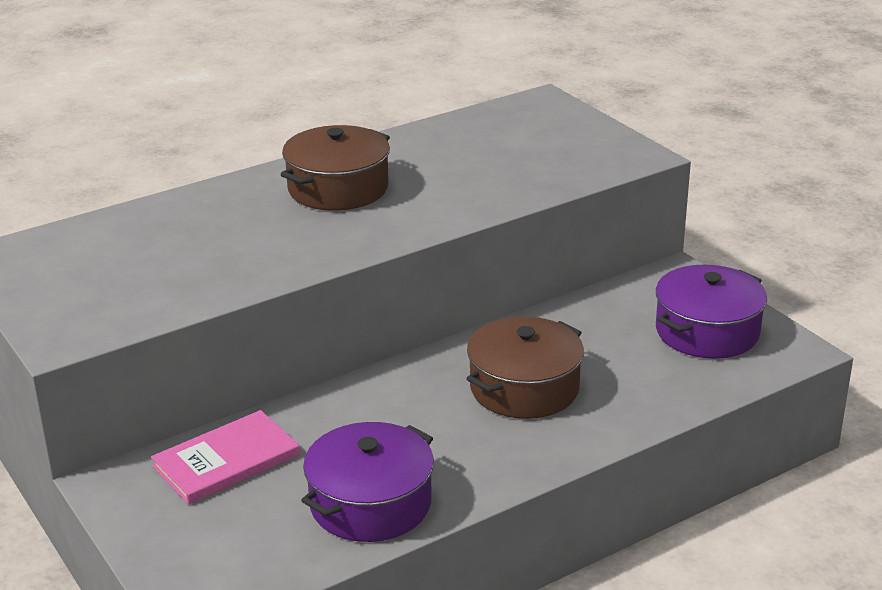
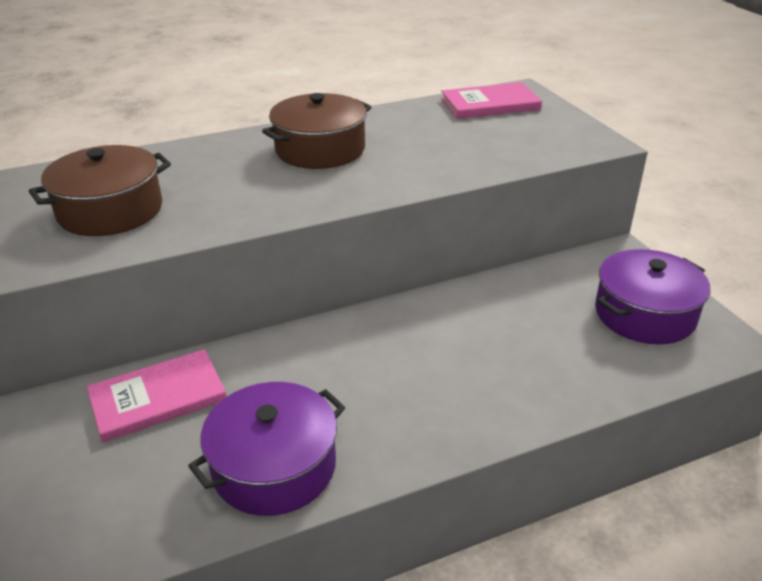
camera: 10 degrees right, 5 degrees up
brown pot [466,316,584,419] -> brown pot moved to [29,145,171,236]
none -> pink book [441,82,542,119]

